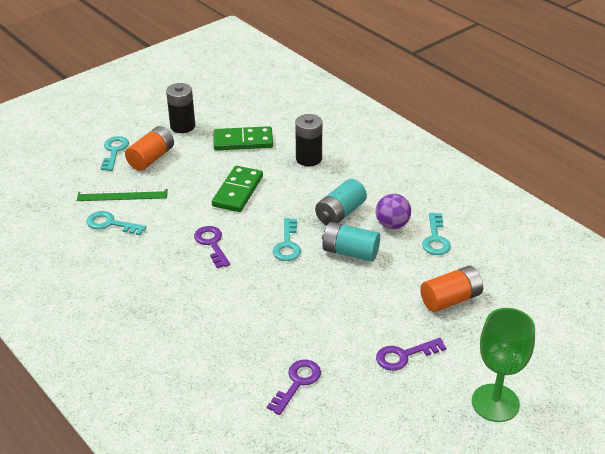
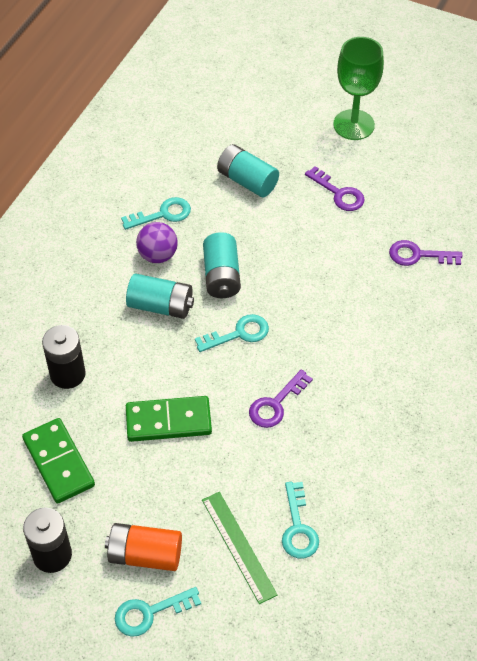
camera: 115 degrees left, 15 degrees up
orange battery [420,266,483,312] -> turquoise battery [217,144,279,197]

